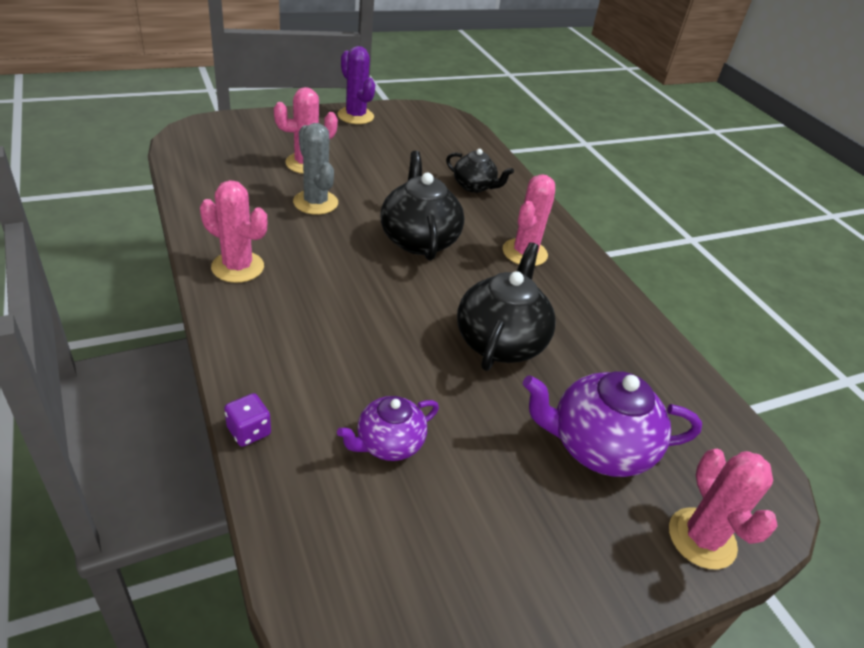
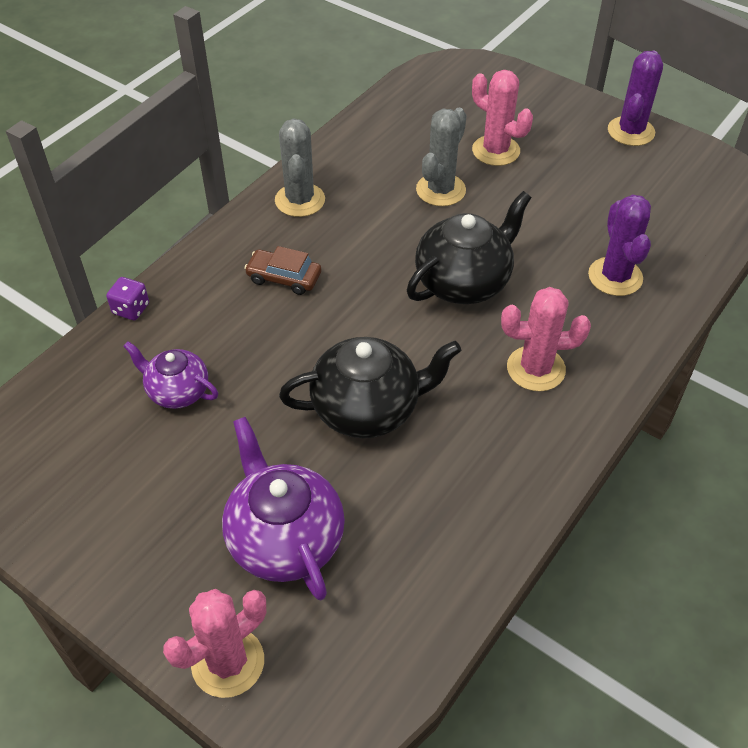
camera: 65 degrees right, 10 degrees up
pink cactus [200,180,267,283] -> grey cactus [275,118,325,217]
black teapot [446,149,514,193] -> purple cactus [588,194,651,296]
none -> brown car [245,246,321,295]

